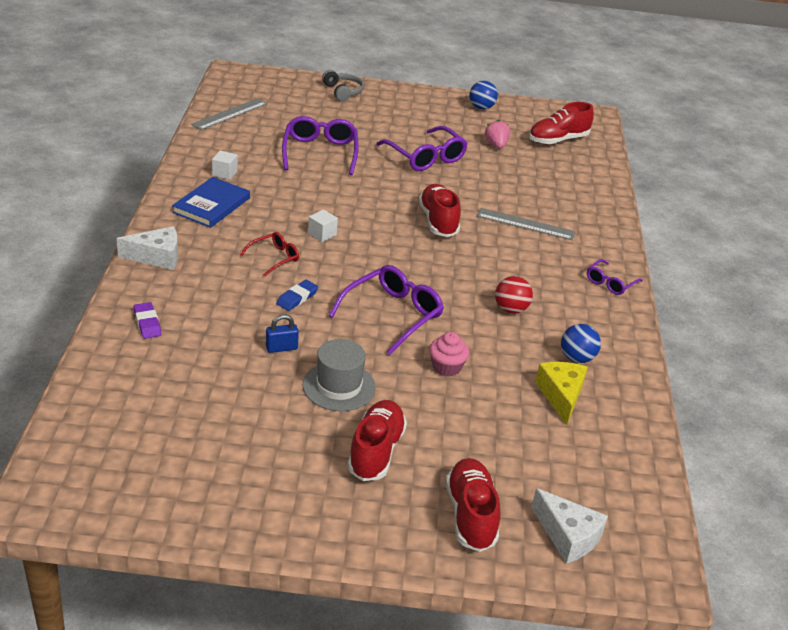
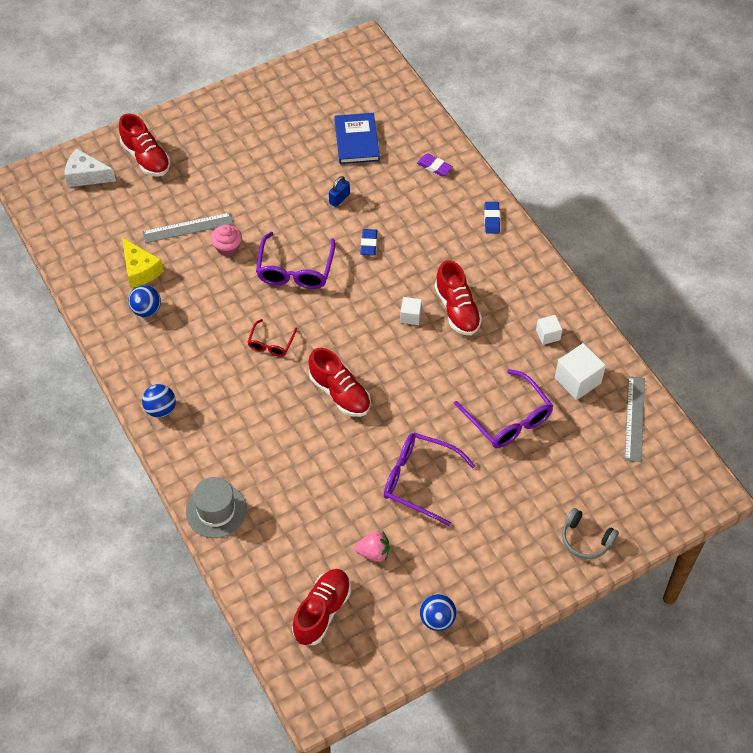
camera: 150 degrees right, 20 degrees up
white cheese [117,226,178,270] -> blue eraser [484,202,500,234]
blue book [172,177,250,228] -> blue book moved to [334,113,380,164]
red glasses [240,232,299,277] -> red glasses moved to [247,319,297,357]
grey hat [303,339,376,411] -> grey hat moved to [186,477,247,538]
red shoe [348,400,407,481] -> red shoe moved to [435,260,482,335]
grey ruler [477,208,575,240] -> grey ruler moved to [142,213,234,243]
pink strawberry [485,120,510,149] -> pink strawberry turned 45 degrees counterclockwise [354,531,389,562]
red ball [495,276,533,314] -> none
purple glasses [587,259,643,295] -> blue ball [142,384,176,418]
none -> white cube [555,343,606,400]

